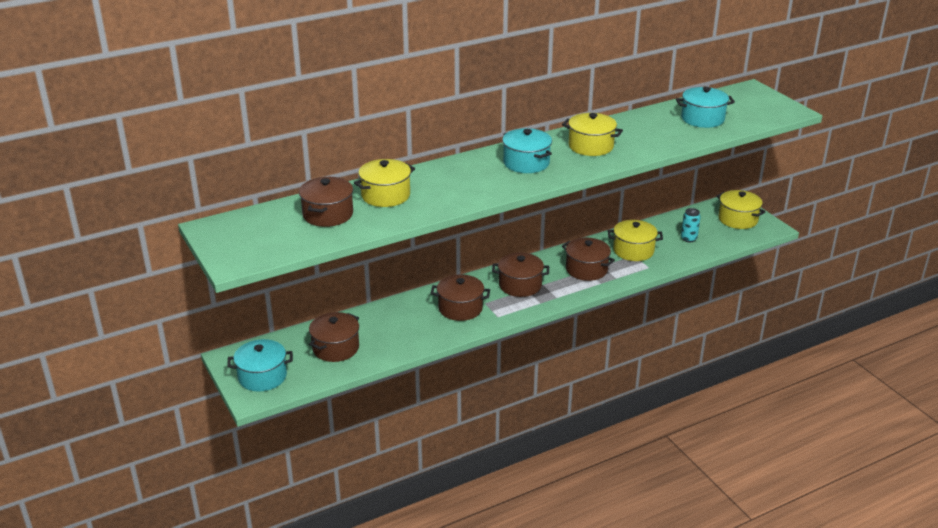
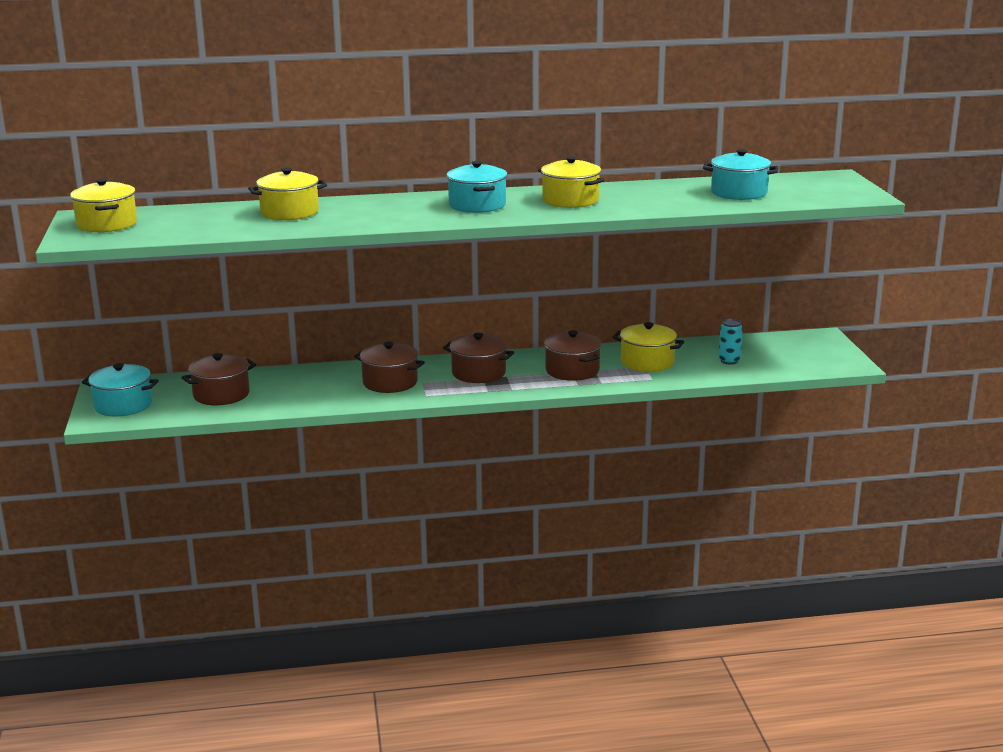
camera: 20 degrees right, 10 degrees down
brown pot [299,177,353,227] -> none
yellow pot [716,190,765,229] -> yellow pot moved to [70,178,137,232]

